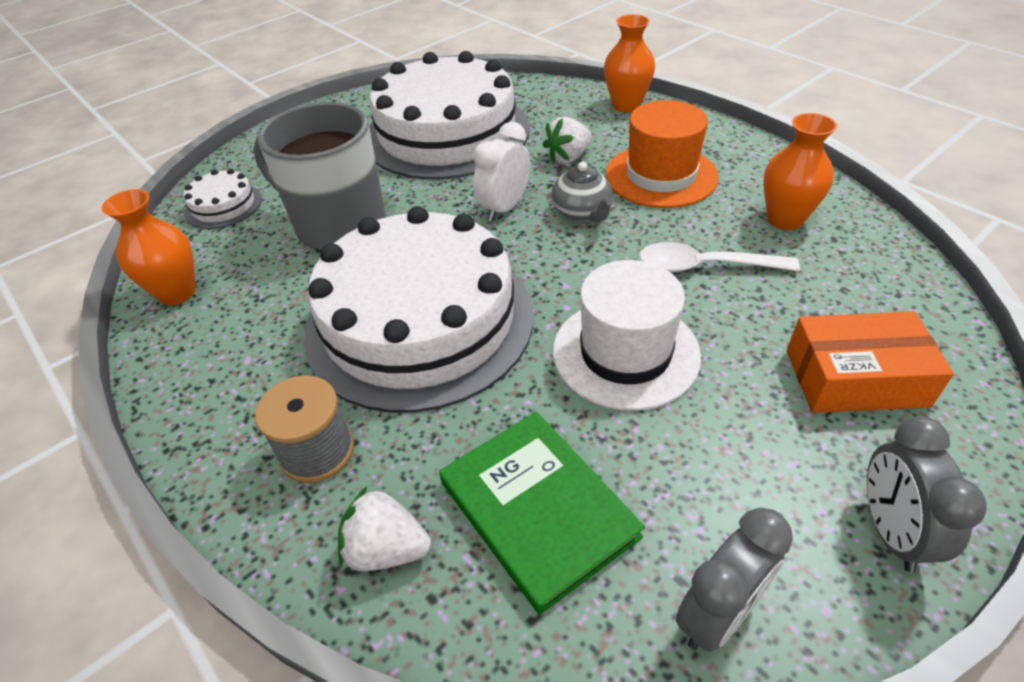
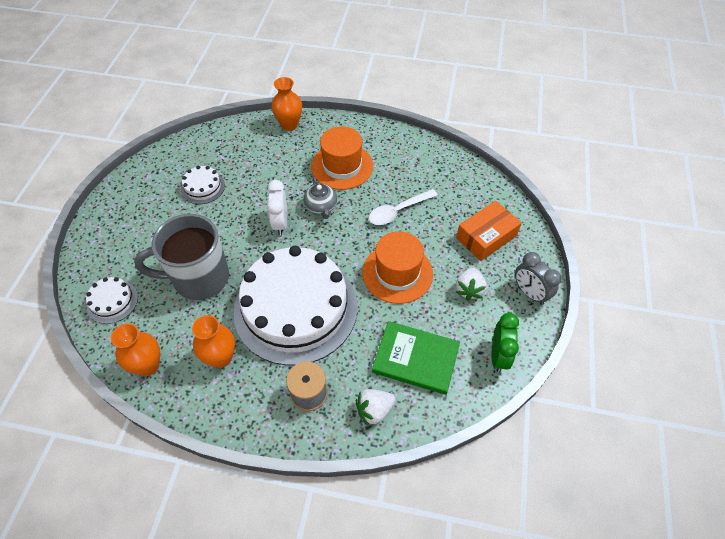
camera: 40 degrees left, 10 degrees up
white cake [369,51,530,180] -> white cake [181,166,225,204], size x0.41
white strawberry [543,117,592,163] -> white strawberry moved to [455,268,487,301]
grey teapot [551,162,613,222] -> grey teapot turned 45 degrees clockwise [303,177,337,219]
white hat [553,260,701,411] -> orange hat [362,231,433,304]
grey clock [676,507,793,652] -> green clock [491,313,519,372]
orange vase [763,113,838,230] -> orange vase moved to [192,315,235,368]

